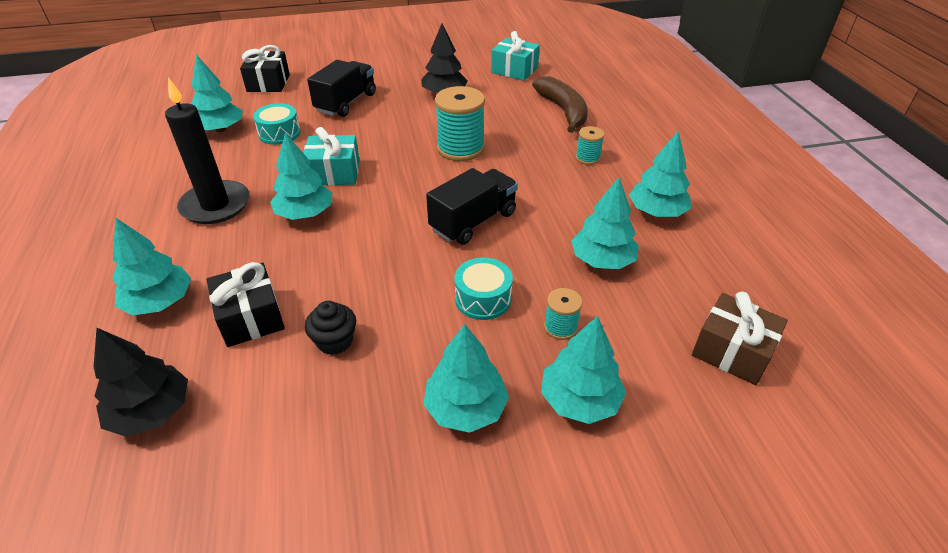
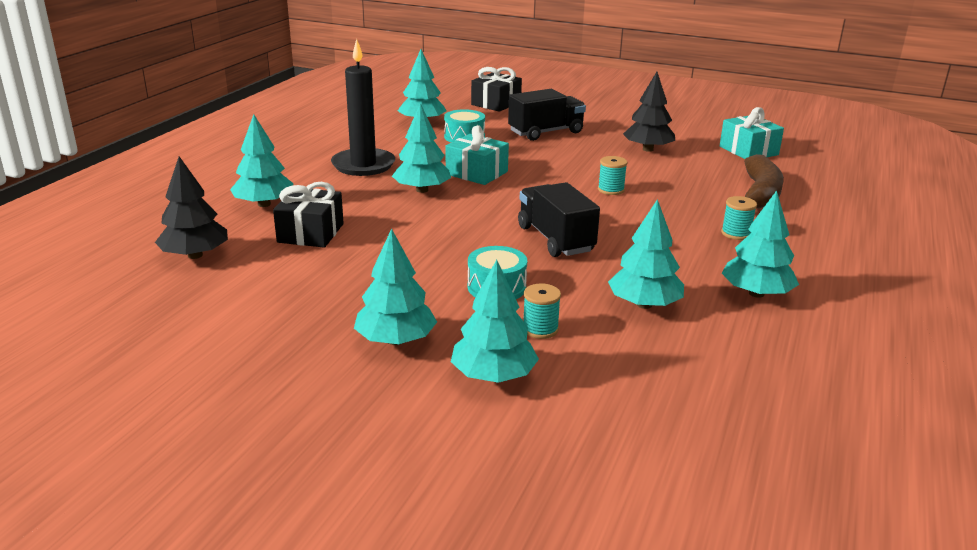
camera: 35 degrees right, 15 degrees down
black cupcake [305,301,356,355] -> none
black truck [426,168,518,245] -> black truck turned 105 degrees counterclockwise [518,182,600,257]
turquoise spool [435,86,485,161] -> turquoise spool [598,156,627,195], size x0.51
brown gift [692,292,788,385] -> none

